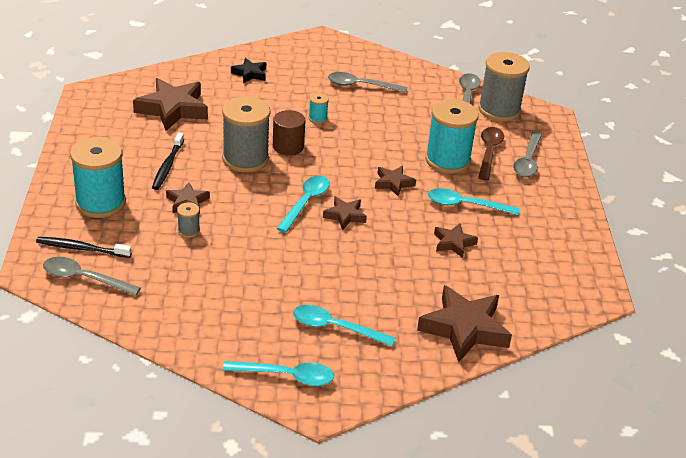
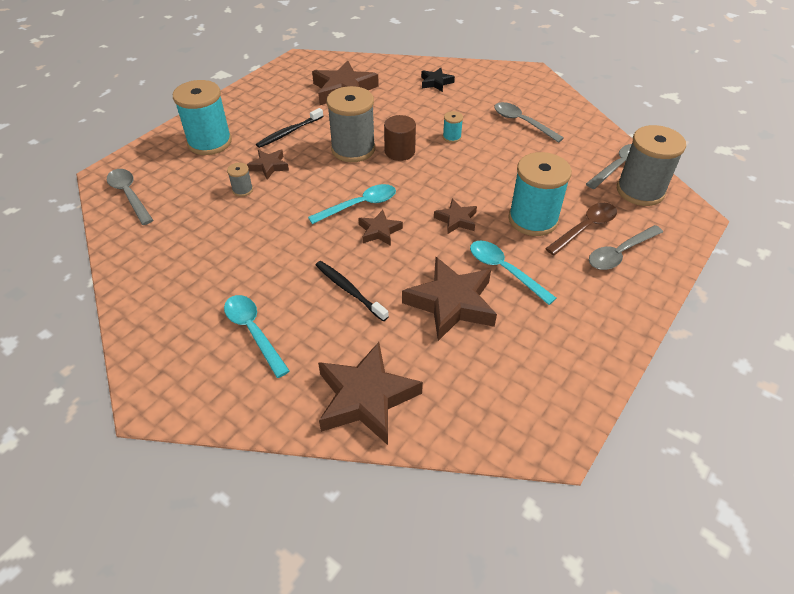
camera: 40 degrees right, 10 degrees up
black toothbrush [36,237,132,258] -> black toothbrush moved to [316,261,389,321]
turquoise spoon [223,361,334,386] -> none
brown star [434,223,478,258] -> brown star [402,257,497,341], size x1.90

